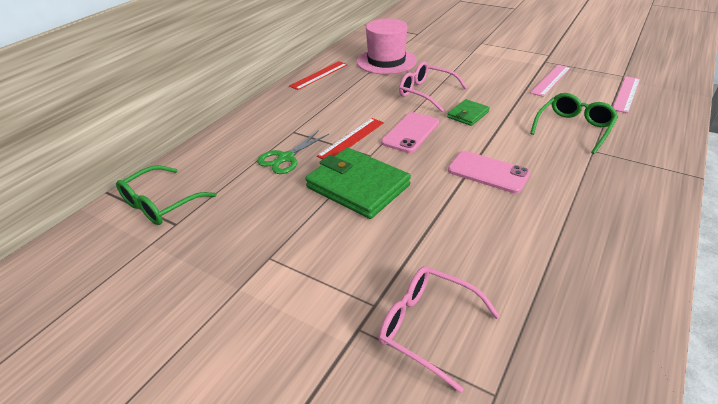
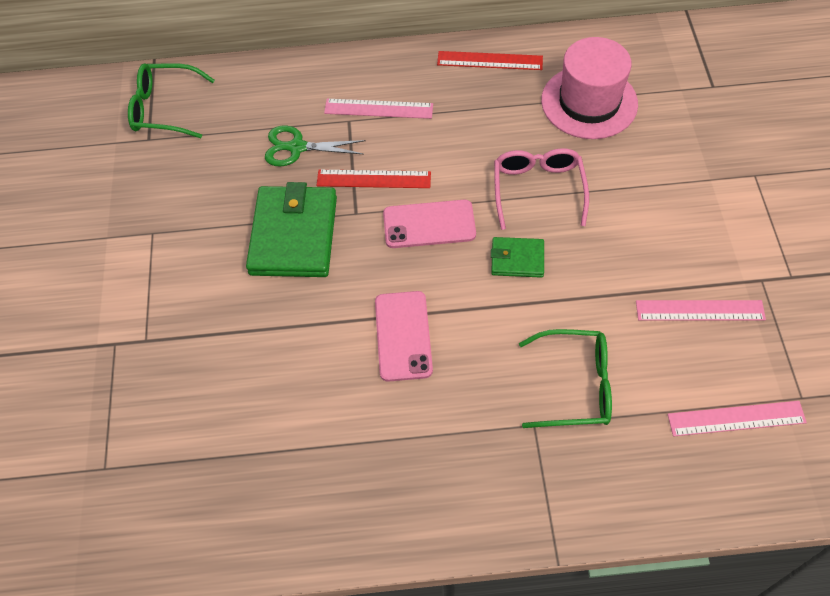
camera: 55 degrees right, 20 degrees up
pink glasses [378,266,500,393] -> none
none -> pink ruler [324,99,433,119]

